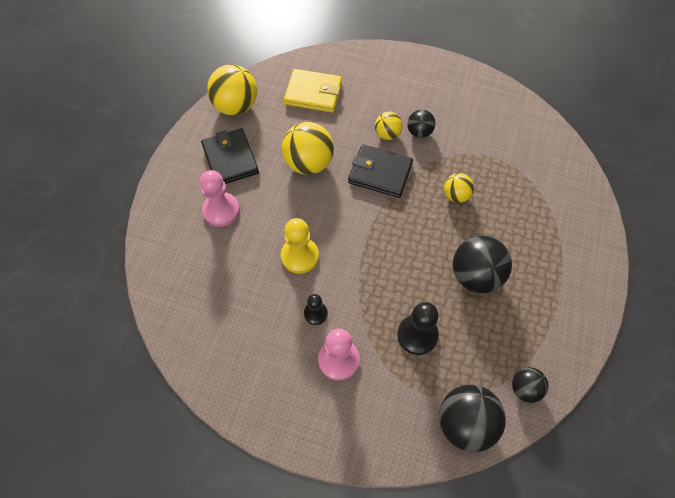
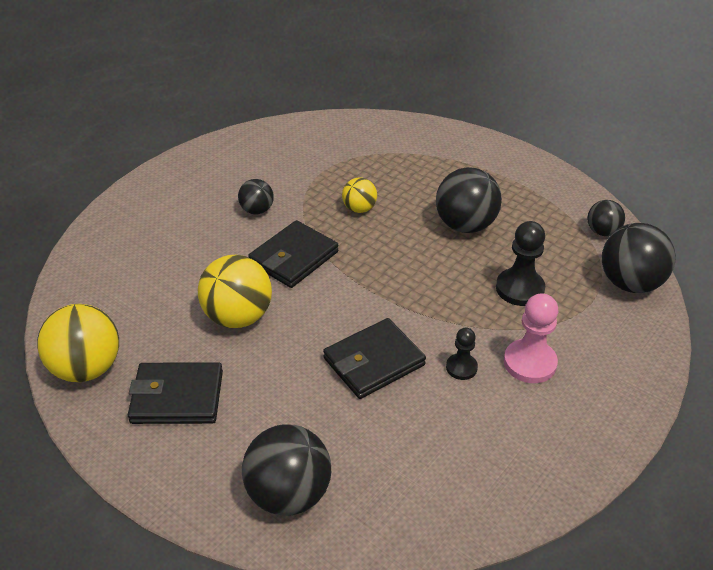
camera: 70 degrees left, 20 degrees down
pink pawn [200,170,240,227] -> none
yellow pawn [281,218,319,274] -> black wallet [323,318,426,399]
yellow wallet [284,69,342,113] -> none
yellow ball [375,112,403,140] -> none
none -> black ball [242,424,331,516]

